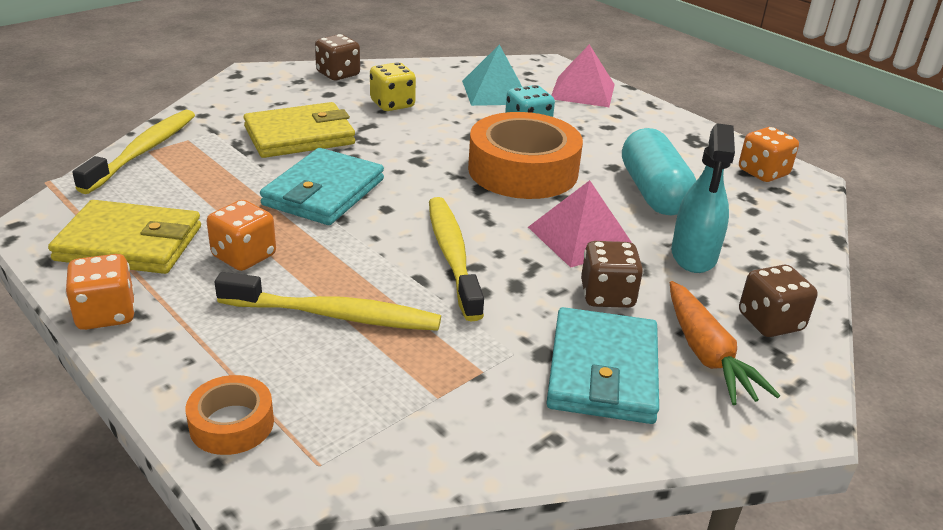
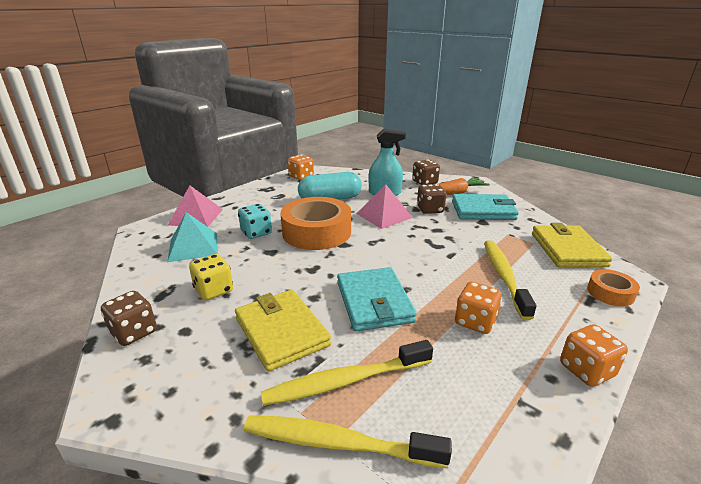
camera: 95 degrees left, 5 degrees down
yellow wallet [48,200,201,274] -> yellow wallet moved to [532,223,612,267]
turquoise wallet [260,148,384,225] -> turquoise wallet turned 60 degrees clockwise [337,267,417,332]
yellow toothbrush [429,197,484,321] -> yellow toothbrush moved to [261,340,433,406]

